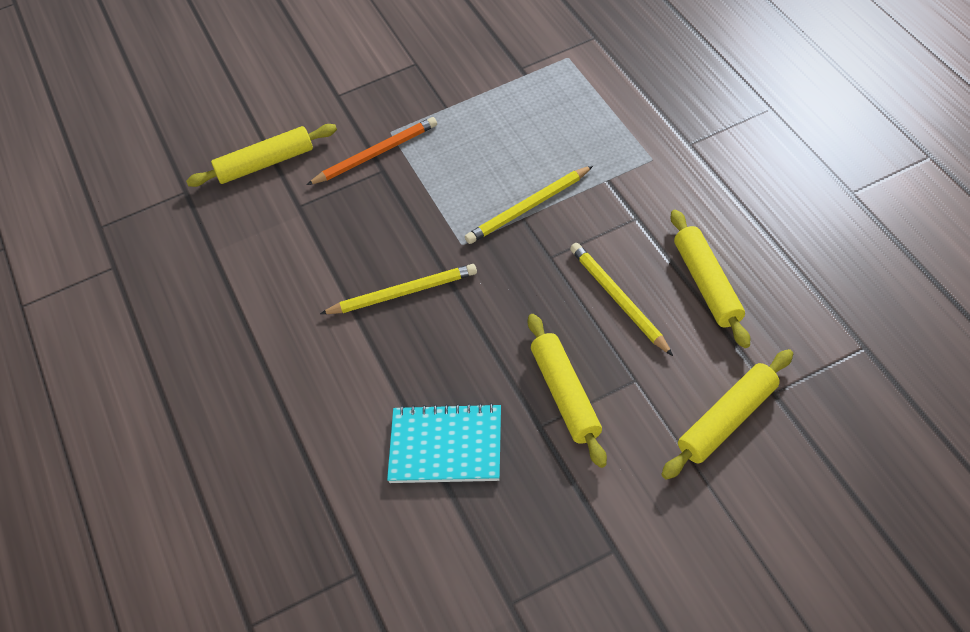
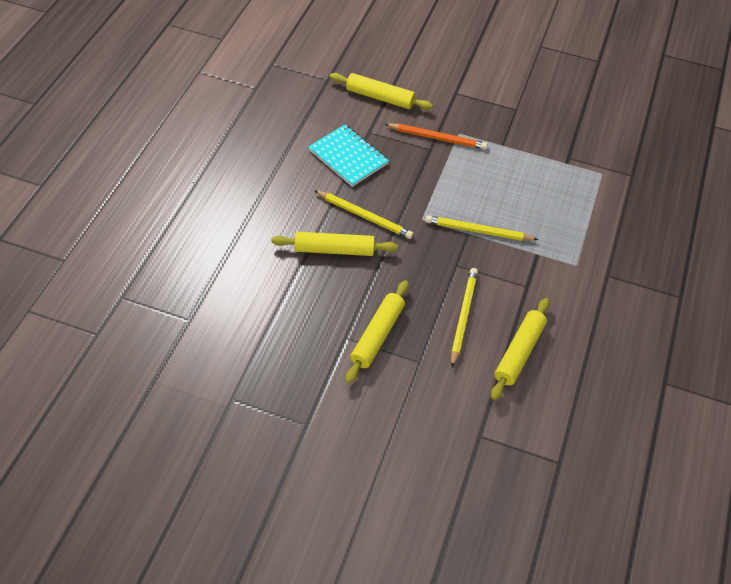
camera: 35 degrees right, 0 degrees up
turquoise notebook [387,403,501,483] -> turquoise notebook moved to [308,125,389,187]
yellow rolling pin [661,349,793,480] -> yellow rolling pin moved to [272,232,398,256]

